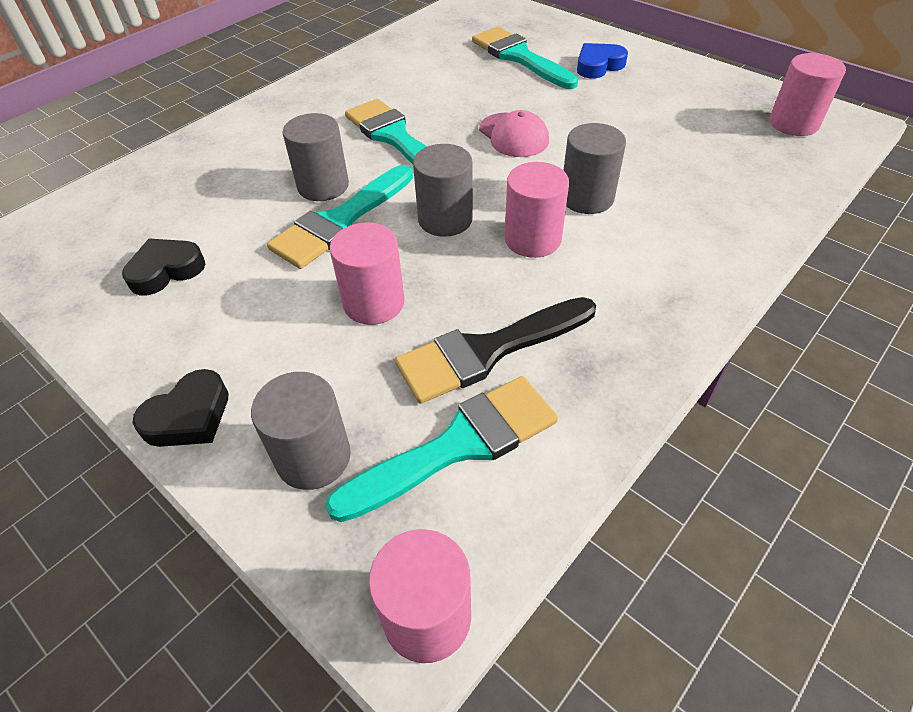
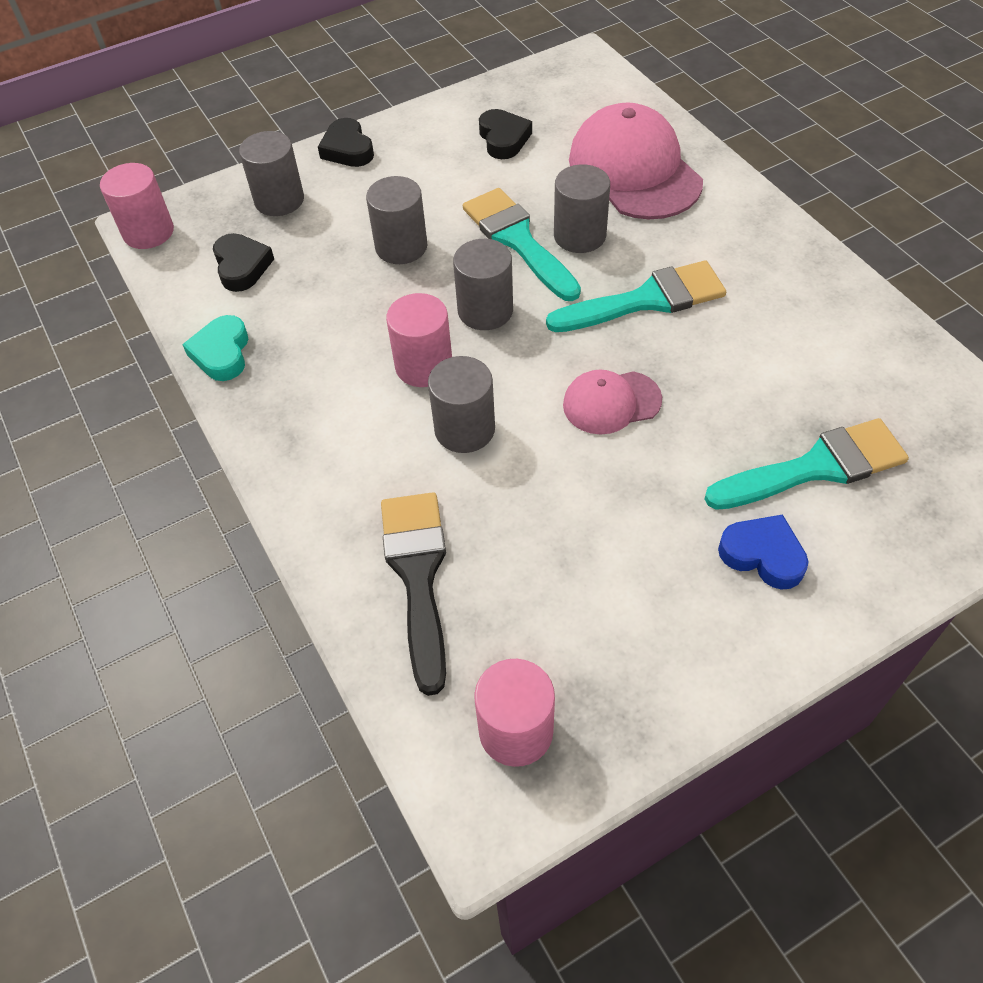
camera: 110 degrees right, 5 degrees up
turquoise brush [325,376,558,522] -> black heart [213,233,274,292]
pink cylinder [330,223,405,325] -> grey cylinder [366,176,427,264]
black brush [395,297,596,404] -> black brush moved to [381,492,446,696]
blue heart [577,43,628,78] -> blue heart turned 45 degrees counterclockwise [718,514,809,590]
none -> turquoise heart [182,315,248,381]
none -> pink cap [569,102,703,219]

